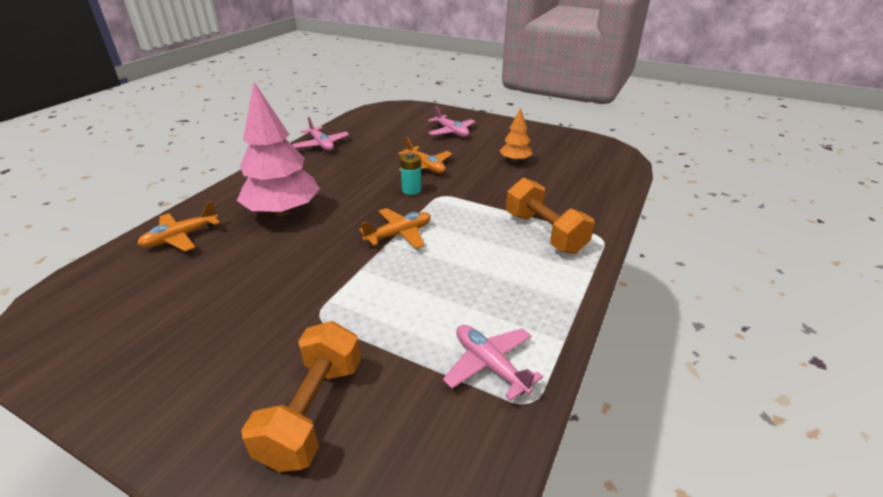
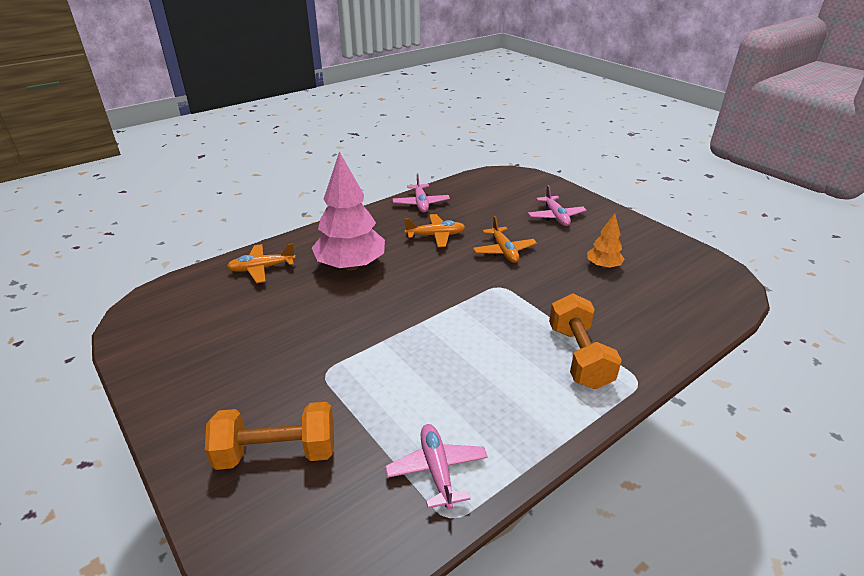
camera: 25 degrees right, 0 degrees up
orange dumbbell [241,321,361,472] -> orange dumbbell turned 45 degrees clockwise [205,402,334,470]
orange plane [359,208,431,249] -> orange plane moved to [404,214,465,247]
turquoise battery [400,153,422,195] -> none

